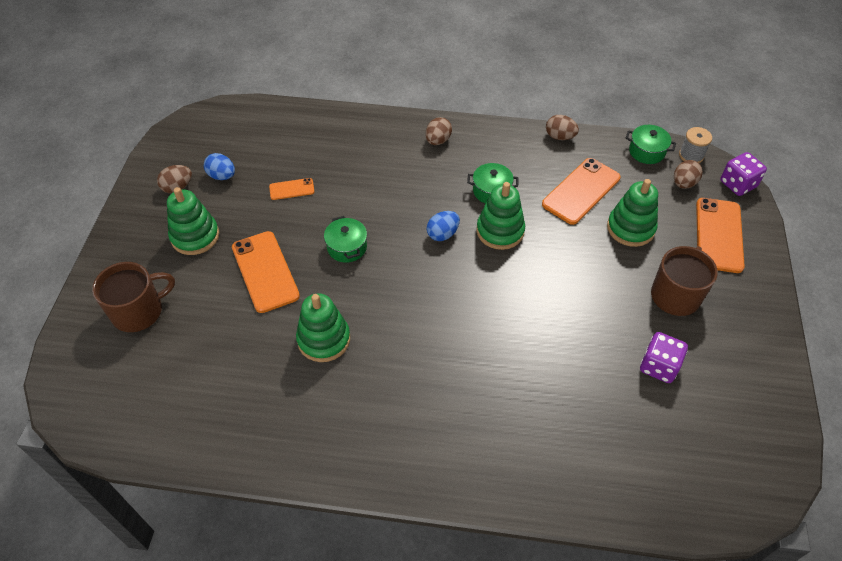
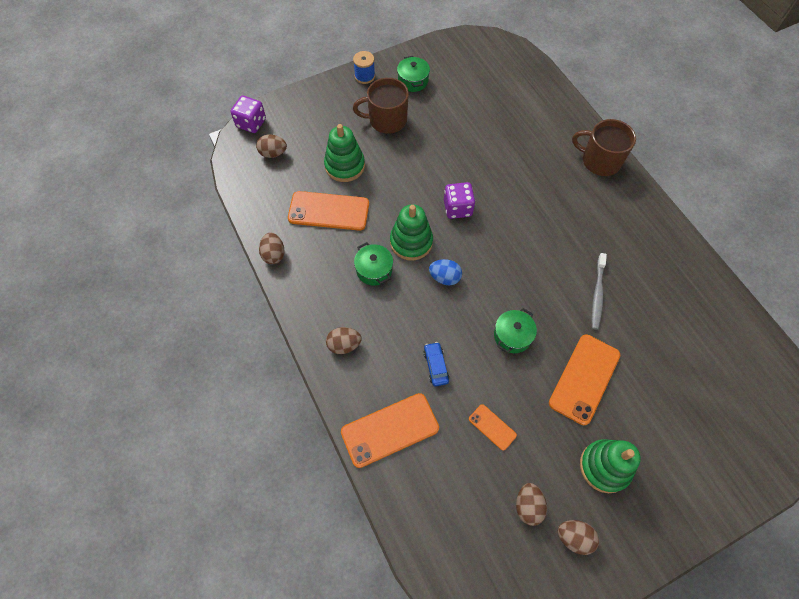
camera: 125 degrees left, 10 degrees up
brown mug [92,262,175,332] -> brown mug moved to [572,119,636,176]
blue egg [204,153,235,180] -> brown egg [516,483,547,526]
green stacking toy [296,293,350,362] -> grey toothbrush [592,253,607,330]
green pot [626,125,676,164] -> green pot moved to [397,56,430,92]
purple dice [640,332,688,383] -> purple dice moved to [444,182,475,219]
grey spool [679,127,712,163] -> none
orange phone [696,198,745,273] -> orange phone moved to [341,393,439,468]
none -> blue spool [353,51,375,84]
none -> blue car [423,342,449,386]

